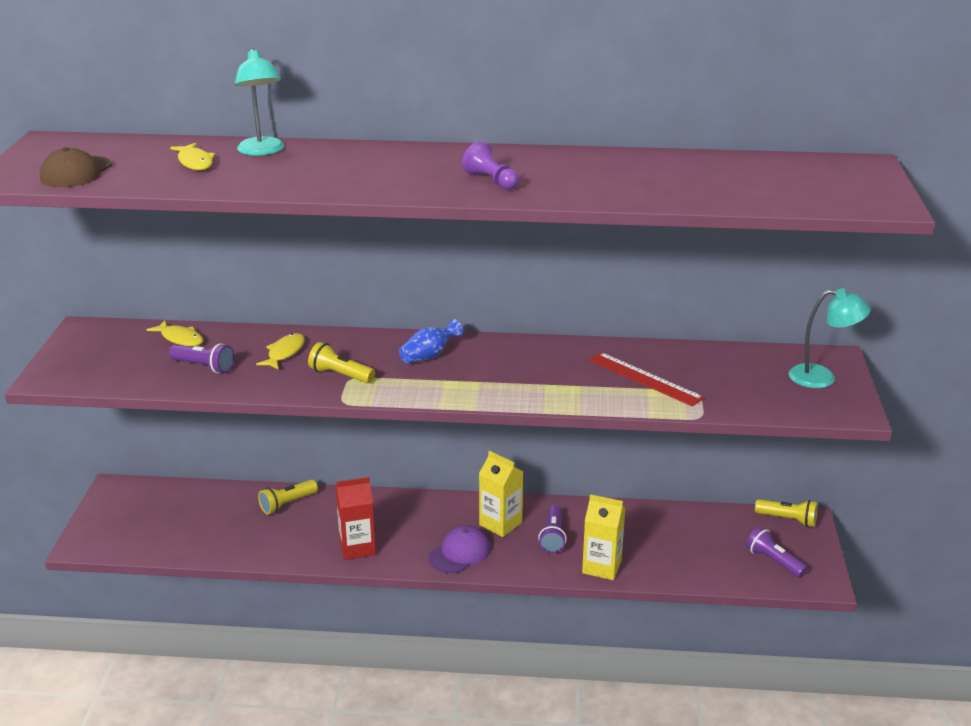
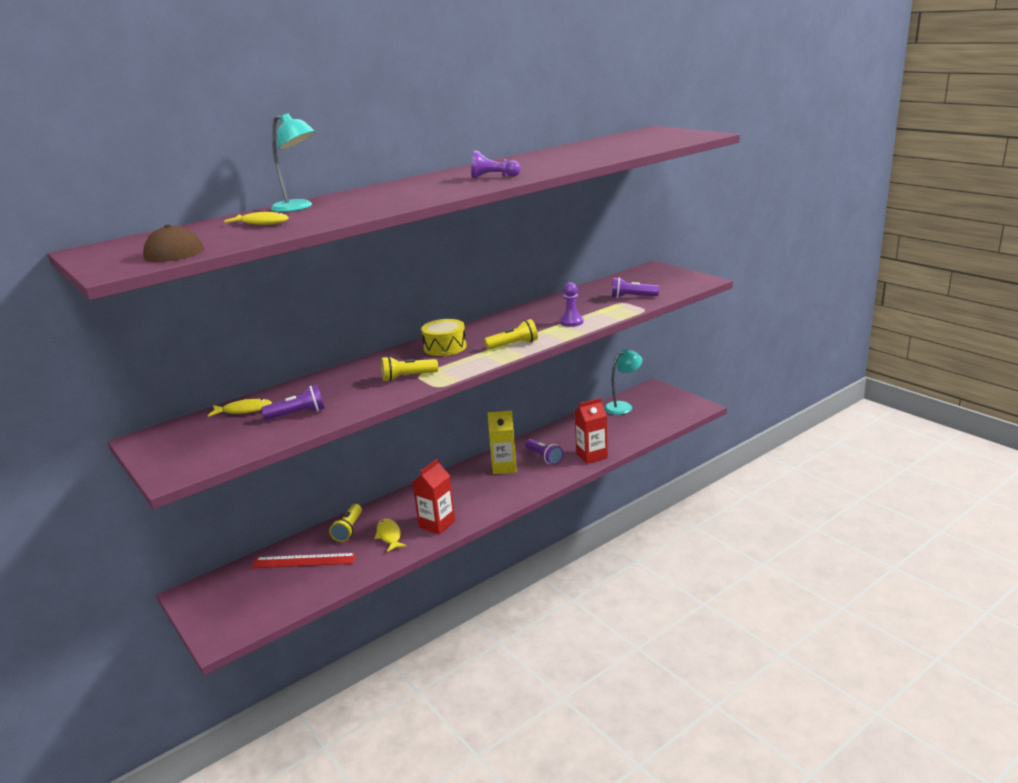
camera: 40 degrees left, 5 degrees down
yellow fish [256,333,305,370] -> yellow fish moved to [374,519,407,552]
blue vase [399,319,463,364] -> yellow drum [421,319,467,356]
purple cap [429,525,491,573] -> none
yellow carton [582,494,626,580] -> red carton [575,398,608,464]
red ruler [589,352,704,406] -> red ruler moved to [251,553,356,568]
purple flashlight [746,526,808,578] -> purple flashlight moved to [612,277,659,298]
yellow flashlight [755,499,818,527] -> yellow flashlight moved to [484,319,538,350]
turquoise lamp [789,288,870,388] -> turquoise lamp moved to [604,349,642,415]
none -> purple pawn [560,282,583,327]

